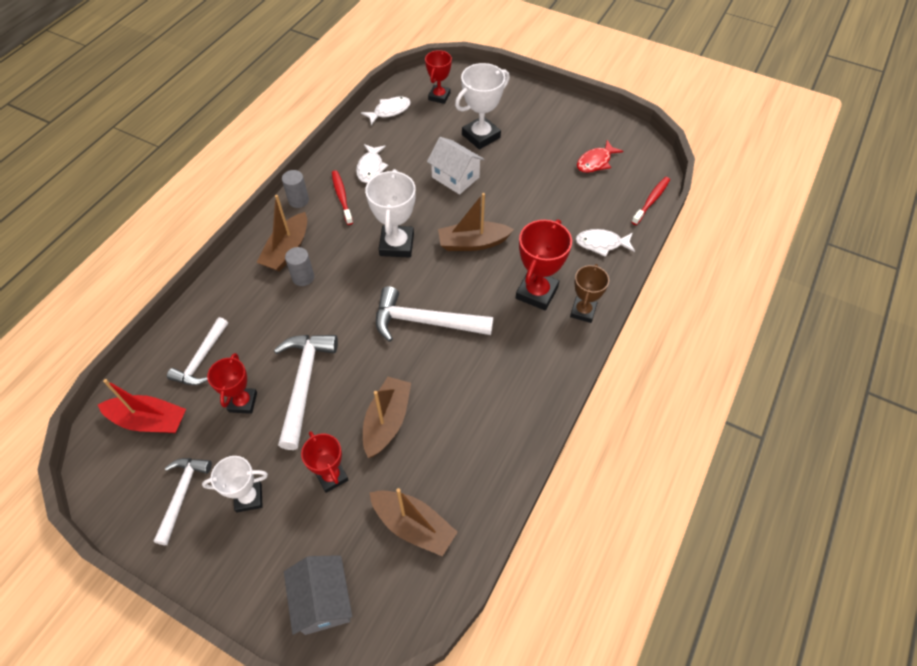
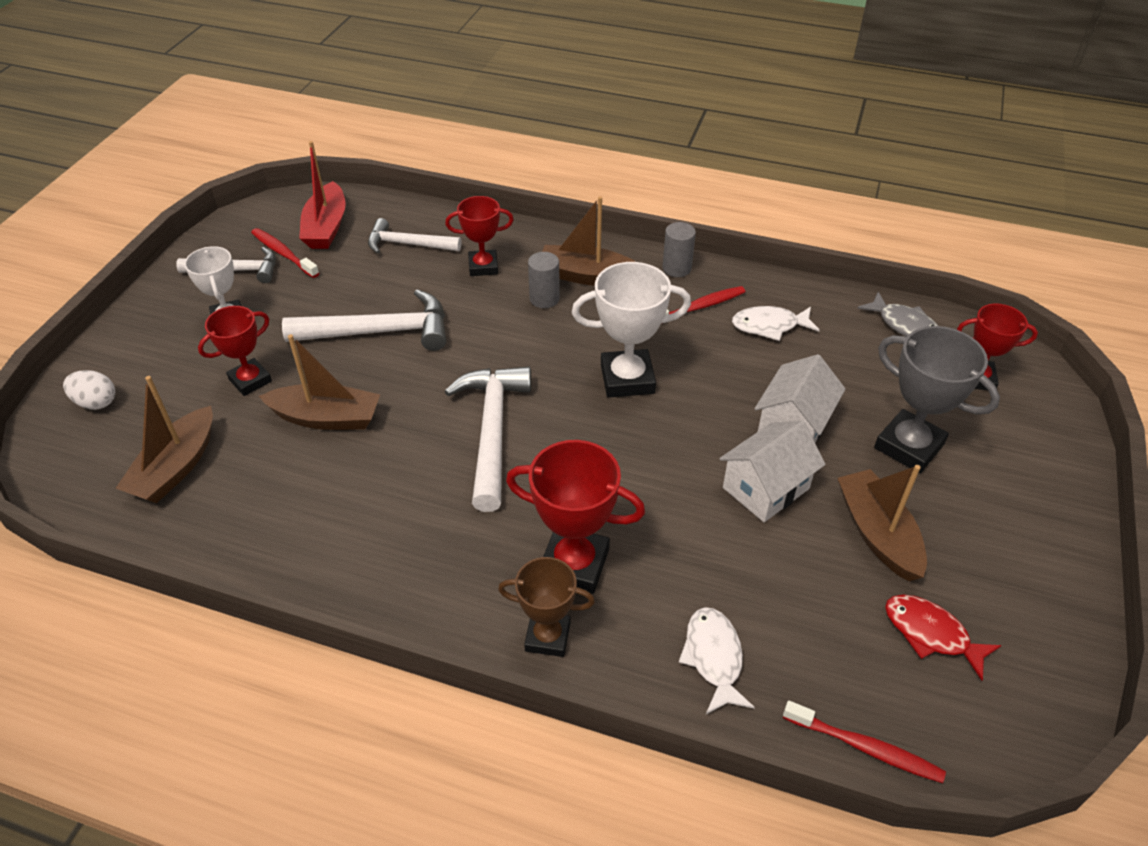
camera: 80 degrees right, 10 degrees down
red trophy [207,353,257,414] -> red trophy moved to [445,196,514,276]
grey house [284,555,352,635] -> white egg [63,370,115,410]
white fish [361,97,411,125] -> grey fish [857,292,938,337]
brown boat [438,193,514,251] -> brown boat moved to [838,465,927,581]
white trophy [455,63,510,150] -> grey trophy [874,326,1000,473]
none -> red toothbrush [251,228,319,278]
none -> white house [719,421,826,522]

